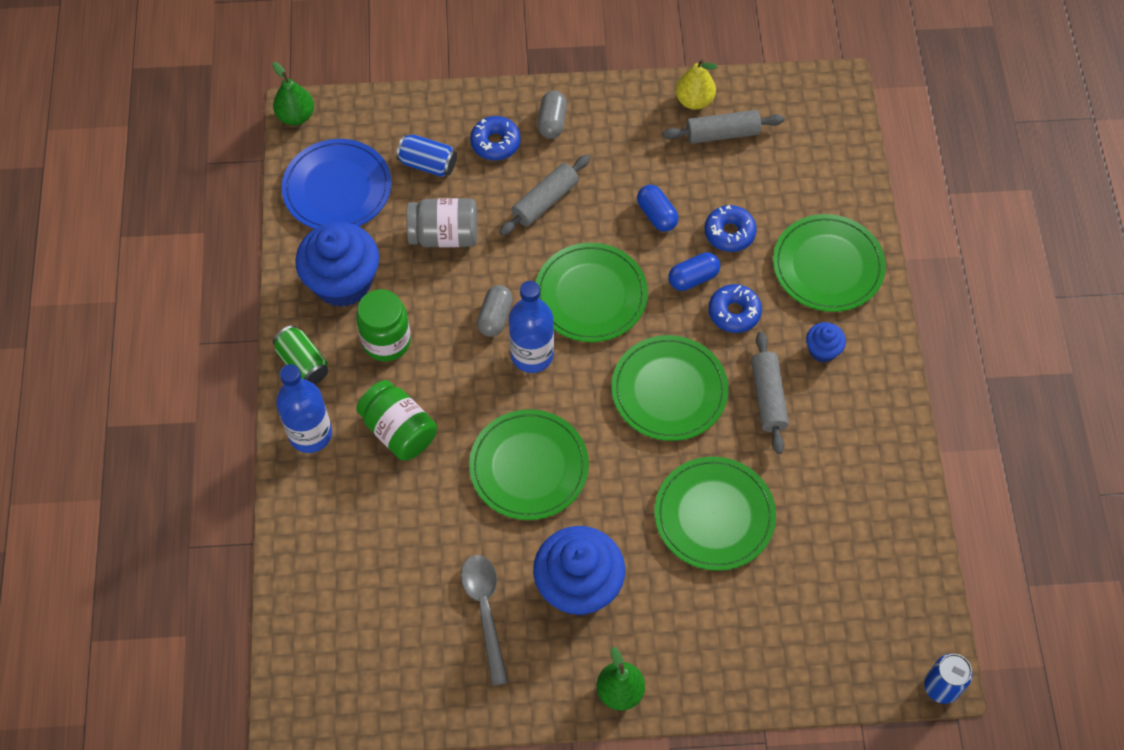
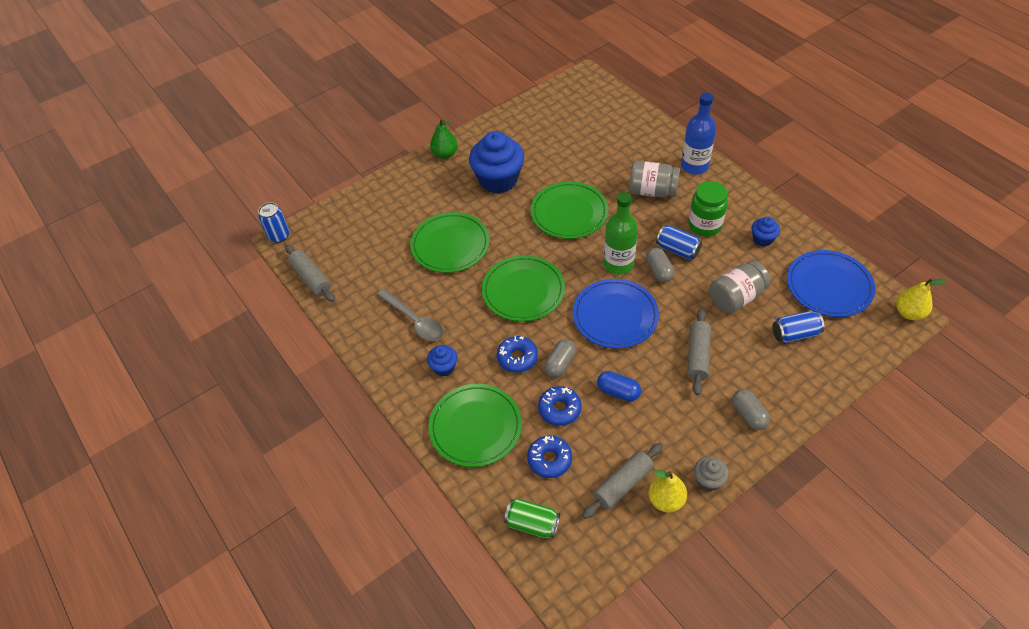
camera: 150 degrees right, 10 degrees down
green pear [272,62,314,125] -> yellow pear [896,278,947,320]
green can [273,325,328,384] -> green can moved to [504,498,560,538]
blue cupcake [295,222,379,307] -> blue cupcake [752,216,780,247], size x0.47
green jar [356,380,437,461] -> grey jar [629,161,680,198]
grey spoon [461,555,508,686] -> grey spoon moved to [377,289,443,341]
blue donut [470,116,521,160] -> blue donut moved to [527,436,572,478]
blue bottle [509,281,554,373] -> green bottle [604,192,638,275]
green plate [536,243,648,342] -> blue plate [573,279,659,349]
blue capsule [668,252,720,291] -> grey capsule [544,339,576,378]
grey rolling pin [751,332,789,454] -> grey rolling pin moved to [285,245,335,302]
none -> blue can [656,225,702,259]
none -> grey cupcake [694,456,729,491]

